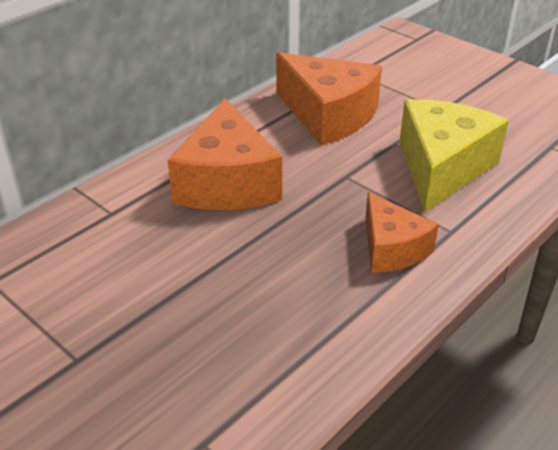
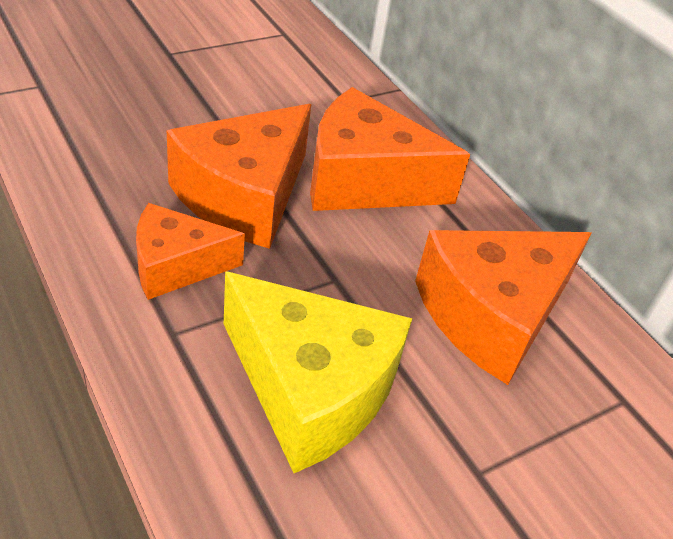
camera: 100 degrees right, 5 degrees up
none -> orange cheese [167,104,311,249]

